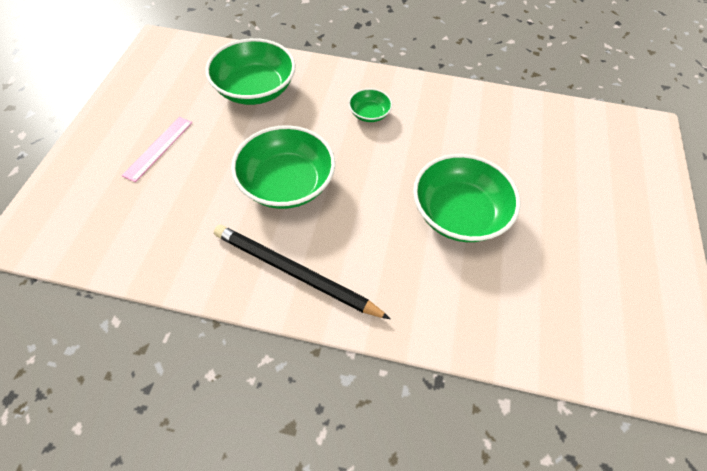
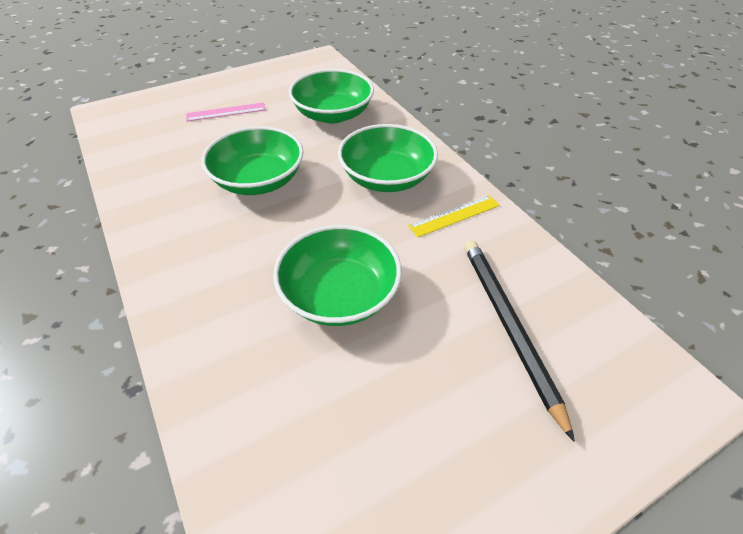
camera: 50 degrees right, 10 degrees down
black pencil [214,225,391,319] -> black pencil moved to [464,240,575,442]
green bowl [348,88,392,122] -> green bowl [338,124,438,192], size x2.04
none -> yellow ruler [408,195,500,237]

